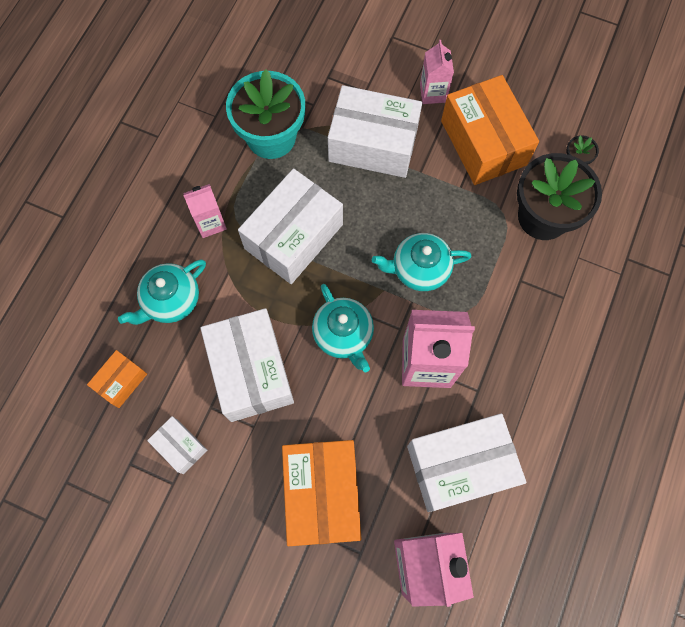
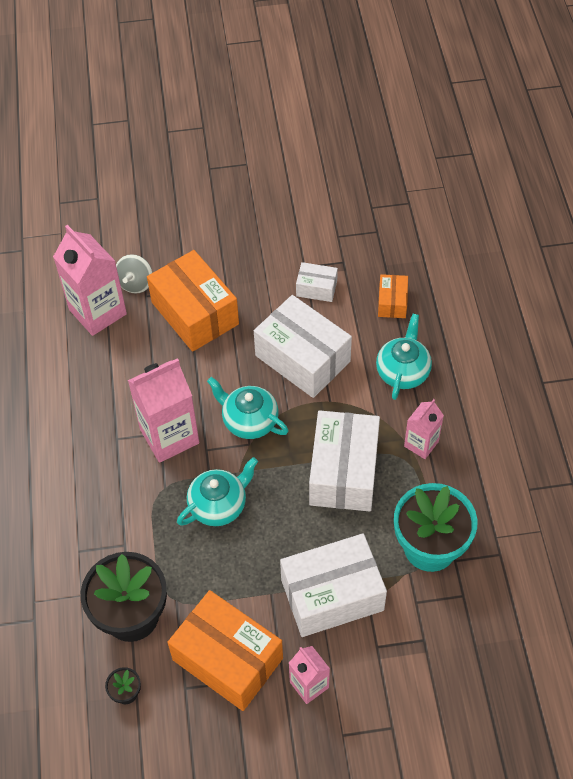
camera: 150 degrees right, 15 degrees down
white box [407,413,526,512] -> none
none -> grey spinning top [116,254,153,294]

